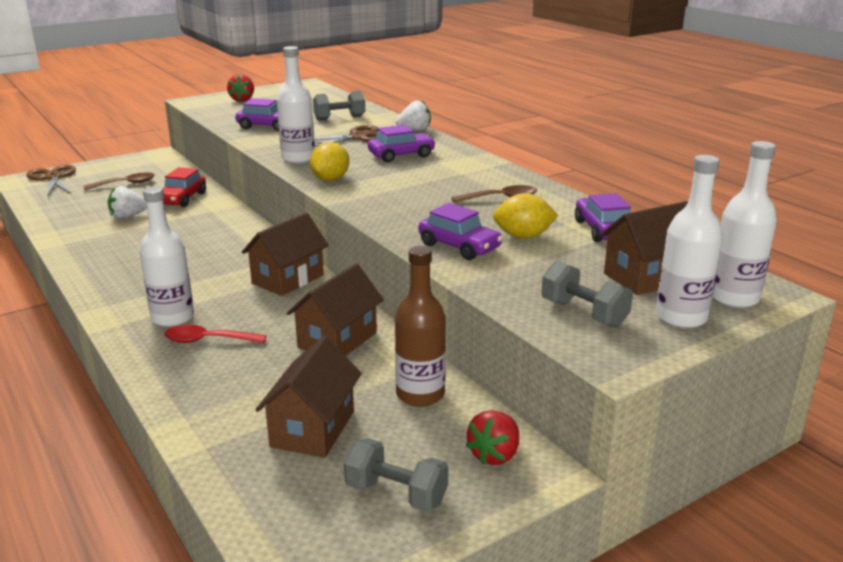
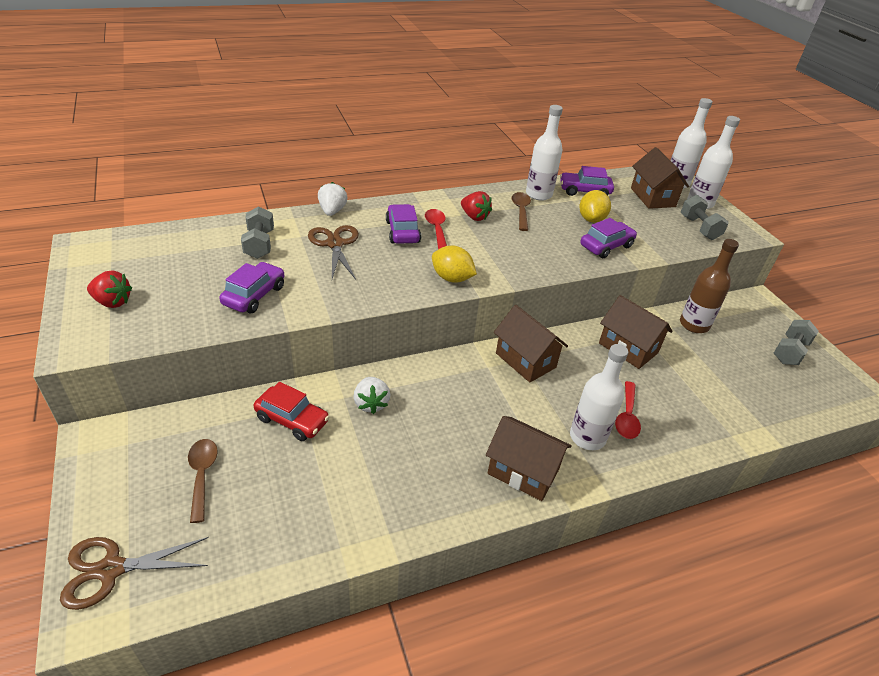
camera: 80 degrees left, 15 degrees up
white strawberry [108,186,147,219] -> white strawberry moved to [353,377,391,414]
brown house [255,336,362,458] -> brown house moved to [486,416,572,501]
white bottle [277,46,315,164] -> white bottle moved to [526,105,563,201]
red strawberry [466,410,519,465] -> red strawberry moved to [461,191,492,221]
grey dumbbell [541,261,633,328] -> grey dumbbell turned 75 degrees counterclockwise [681,195,729,240]
none -> red spoon [425,209,447,249]

